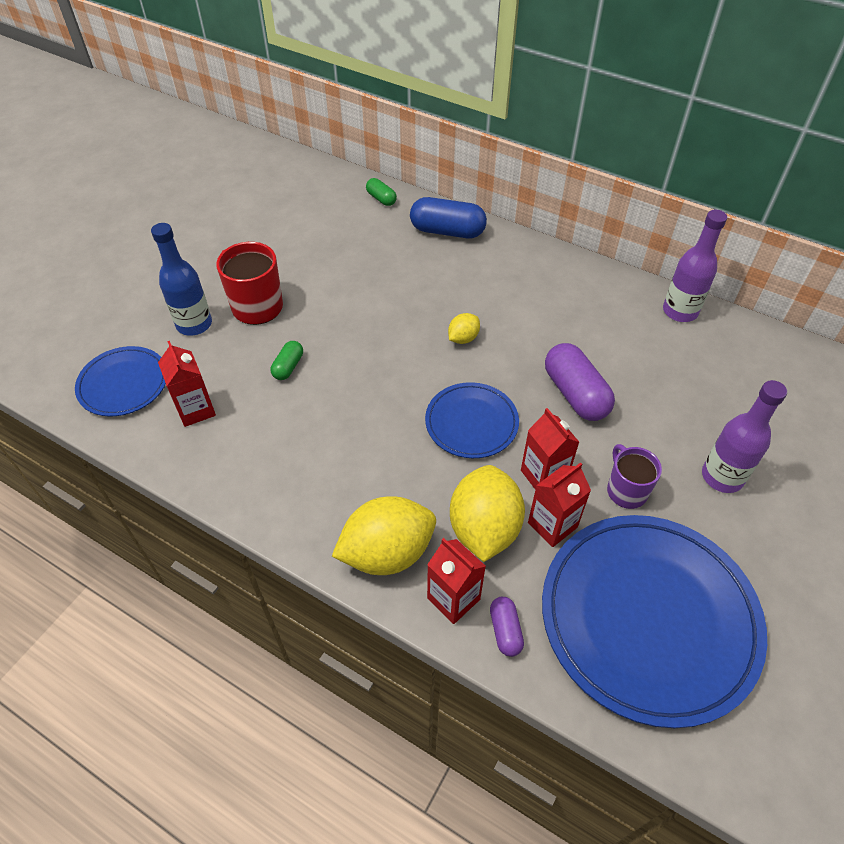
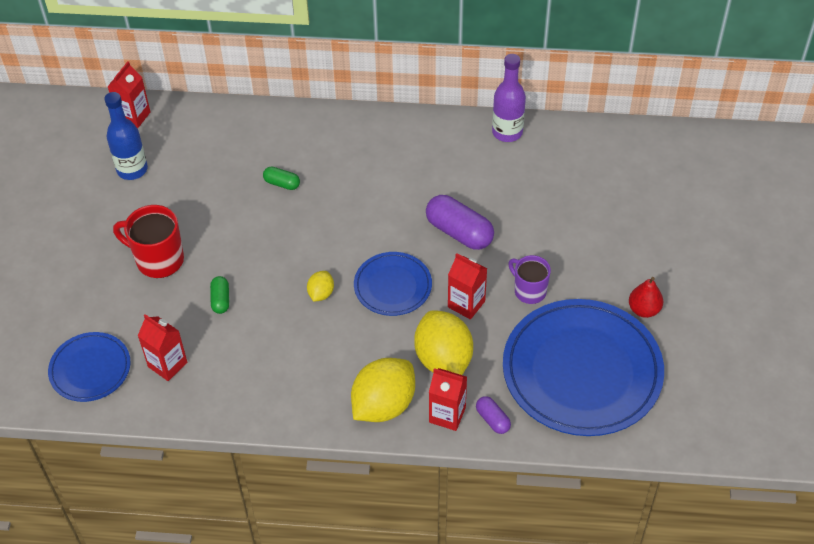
camera: 25 degrees left, 0 degrees up
blue bottle [151,223,212,336] -> blue bottle moved to [105,92,148,180]
green capsule [366,178,397,206] -> green capsule moved to [263,167,300,190]
blue capsule [410,197,487,238] -> none
yellow lemon [448,313,480,344] -> yellow lemon moved to [307,271,334,302]
red carton [528,462,591,547] -> red carton moved to [107,61,150,128]
purple bottle [702,380,787,493] -> none
none -> red pear [629,277,663,318]

